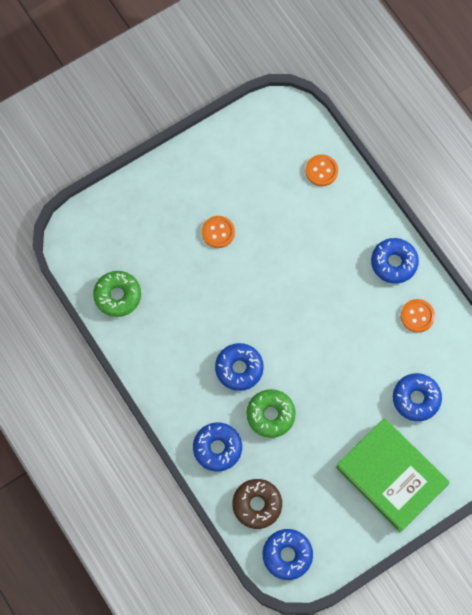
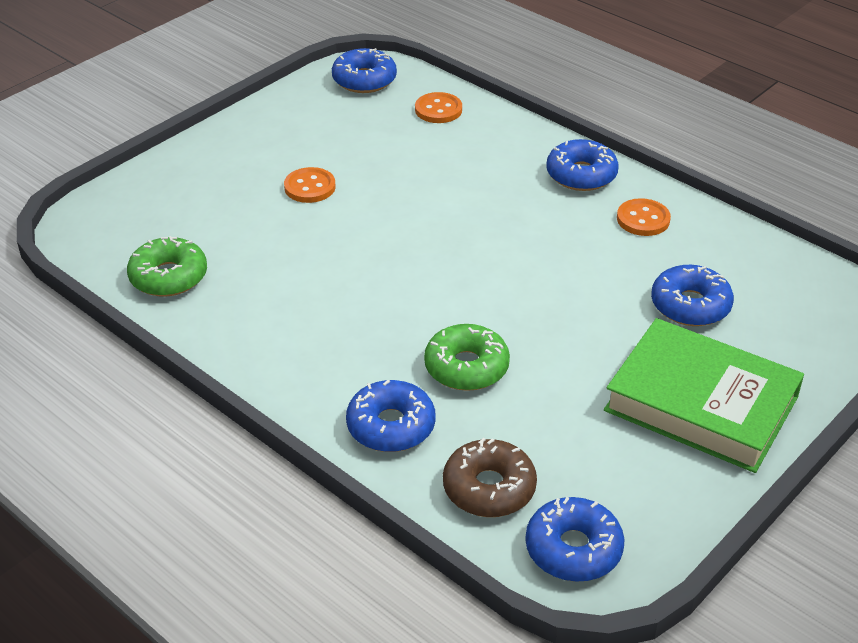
camera: 15 degrees left, 30 degrees down
blue donut [215,343,264,391] -> blue donut moved to [332,48,397,93]

